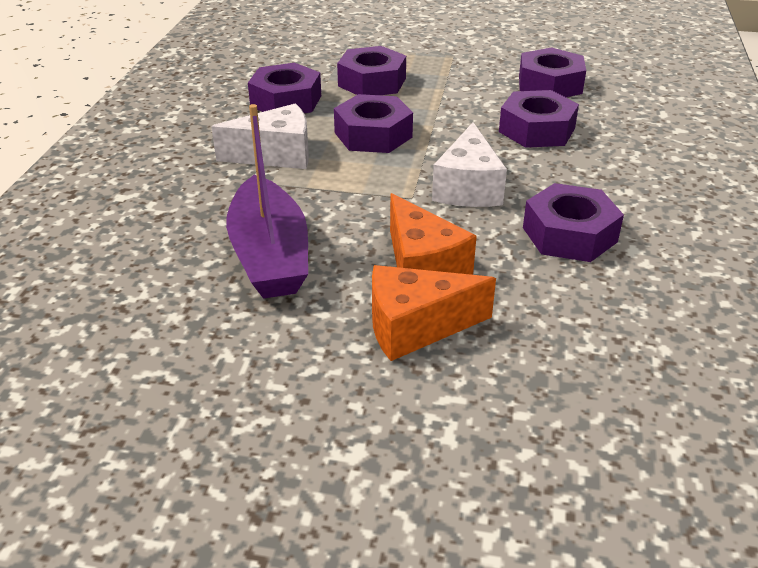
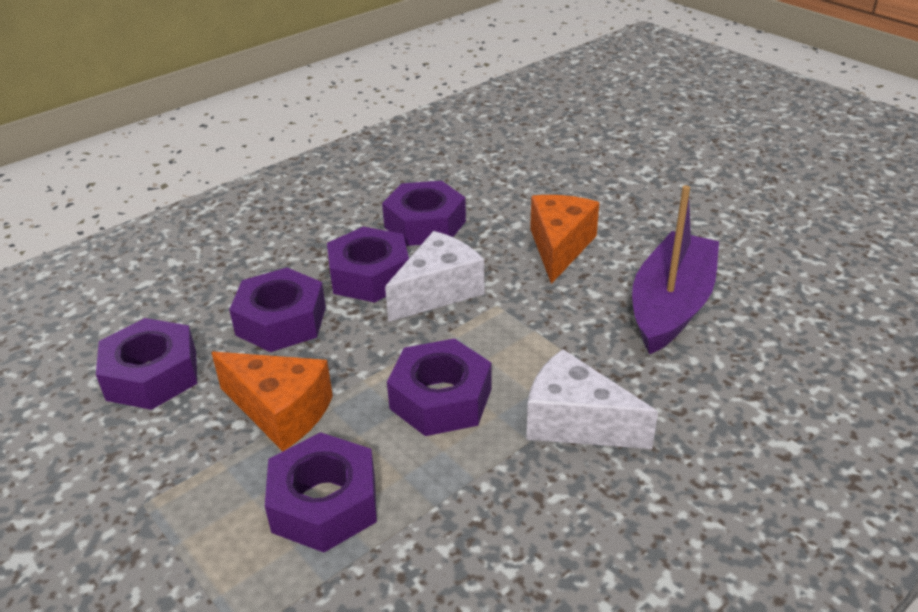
camera: 140 degrees left, 0 degrees up
purple nut [248,63,321,113] -> purple nut moved to [327,227,409,303]
orange cheese [372,265,496,361] -> orange cheese moved to [211,352,333,451]

